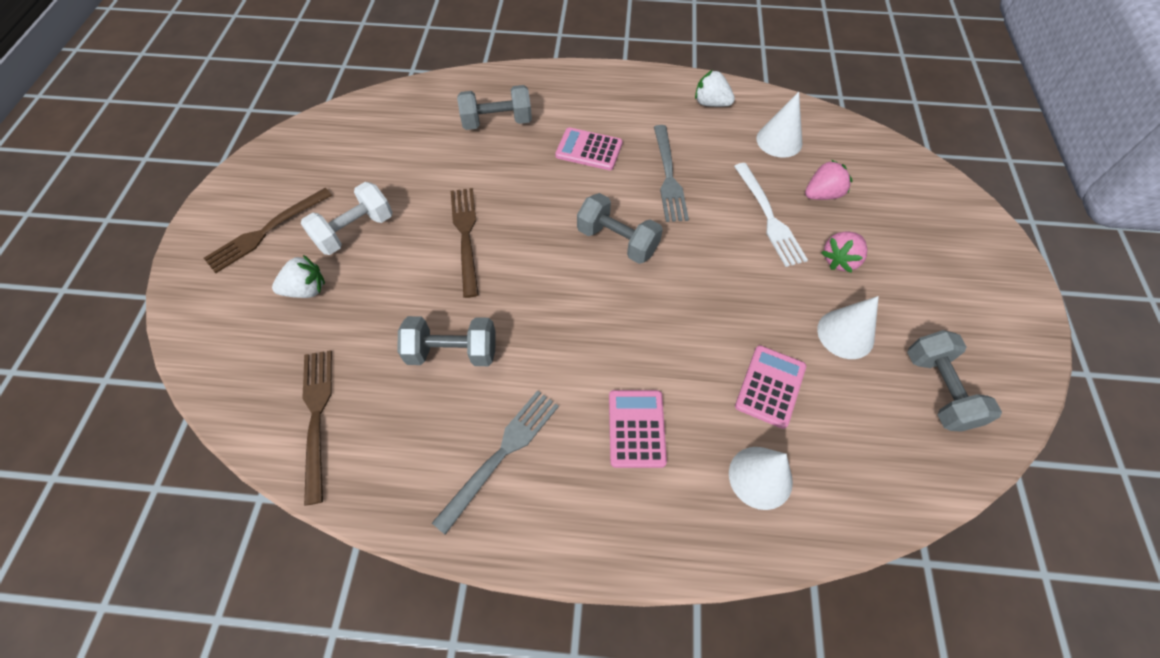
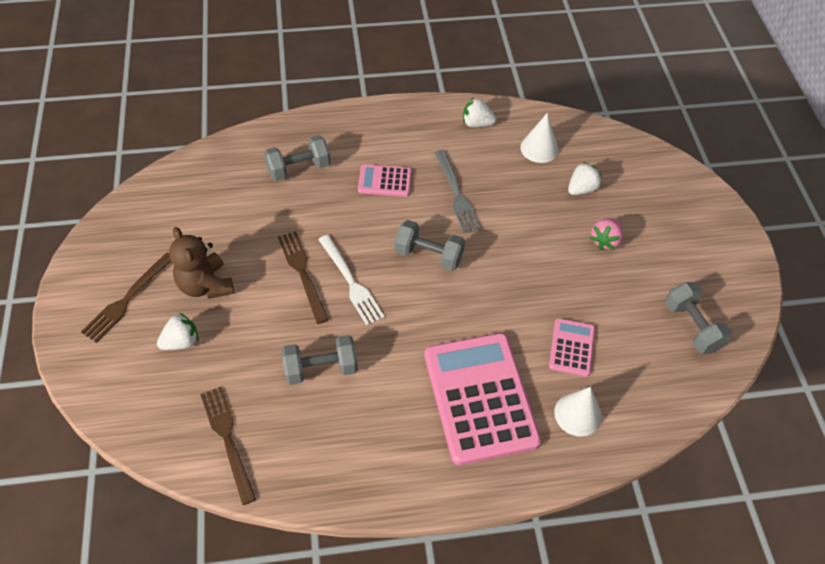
camera: 15 degrees left, 5 degrees down
white dumbbell [301,182,393,255] -> brown teddy bear [169,227,234,299]
grey fork [432,390,559,535] -> none
pink calculator [609,390,667,468] -> pink calculator [425,333,541,465], size x2.10
white fork [734,163,808,267] -> white fork moved to [318,235,385,325]
pink strawberry [805,160,853,200] -> white strawberry [568,162,602,195]
white cone [817,296,879,359] -> none

